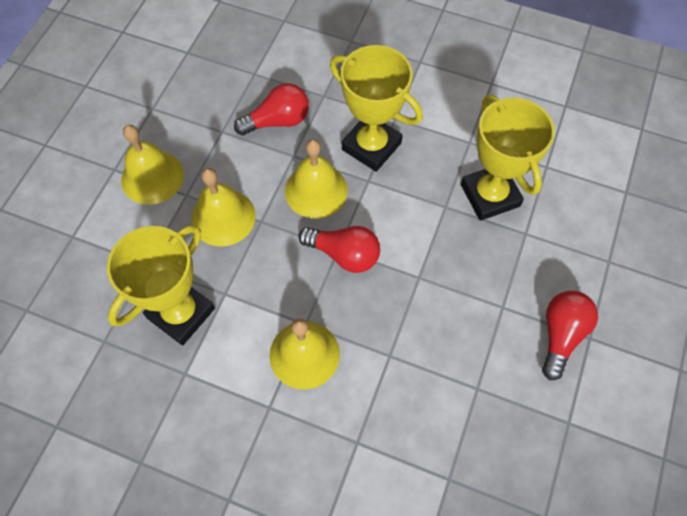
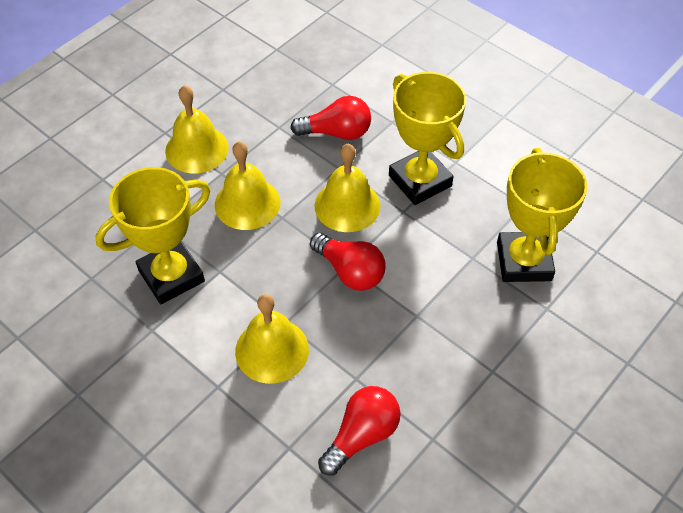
camera: 20 degrees right, 10 degrees down
red light bulb [542,291,598,380] -> red light bulb moved to [318,386,401,476]

